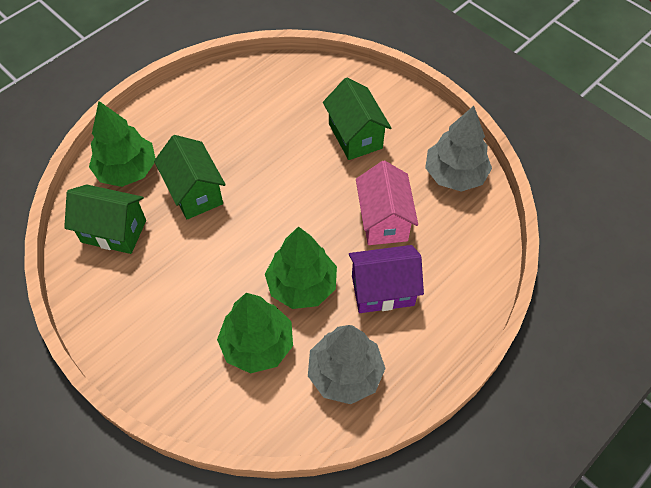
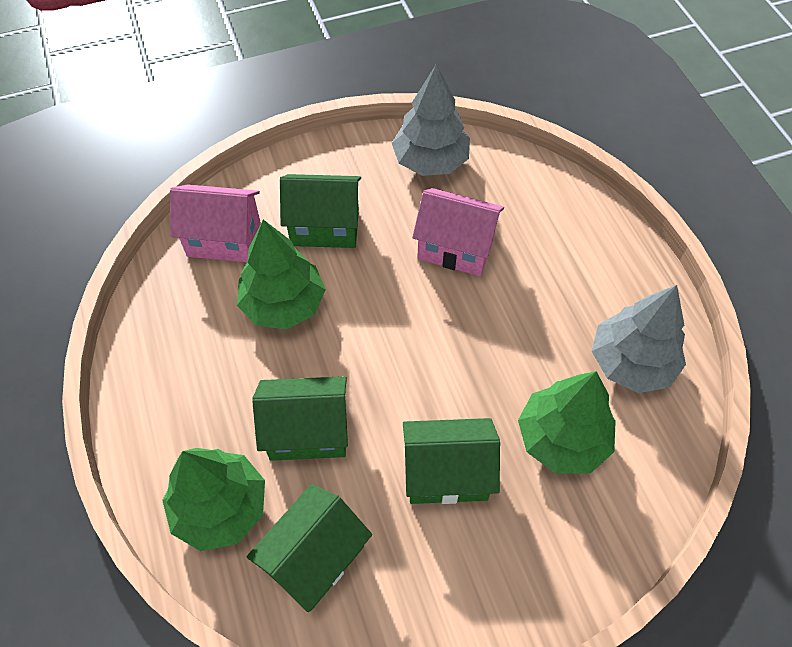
camera: 65 degrees left, 0 degrees up
green tree [265,226,337,309] -> green tree moved to [237,219,326,330]
purple house [349,245,424,313] -> none
none -> pink house [170,184,261,262]
none -> green house [403,418,500,504]

